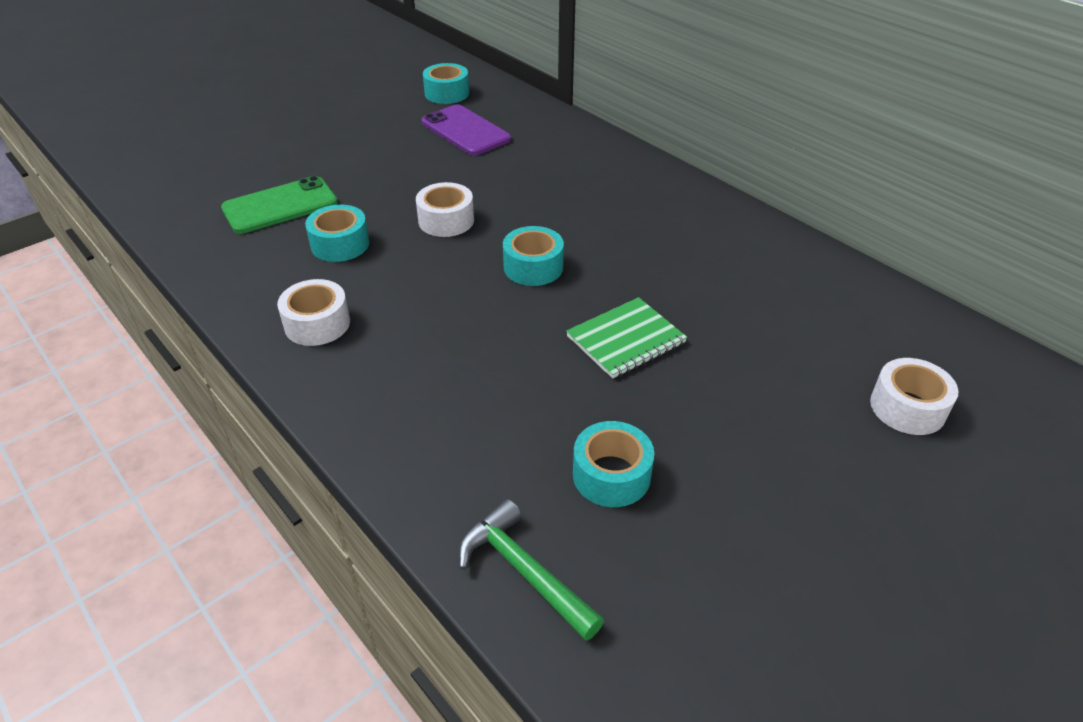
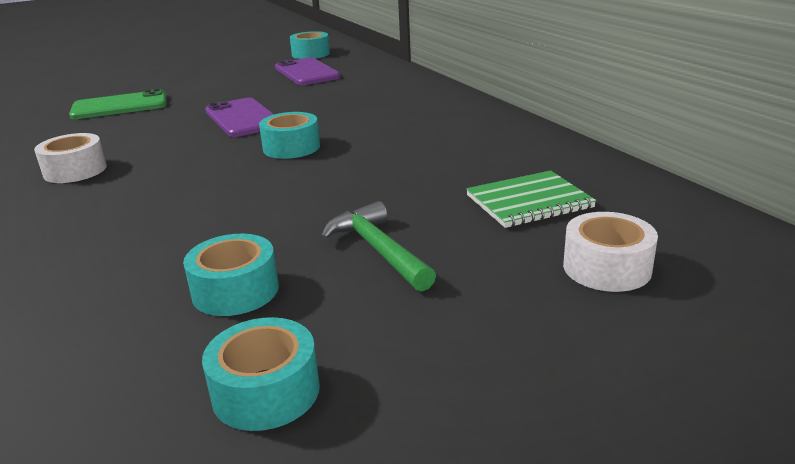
camera: 15 degrees right, 15 degrees down
turquoise tape [305,205,369,262] -> turquoise tape moved to [202,317,320,431]
white tape [416,182,474,237] -> purple phone [205,98,274,137]
green hammer [458,499,604,641] -> green hammer moved to [321,201,436,292]
green notebook [566,297,687,379] -> green notebook moved to [466,171,596,228]

